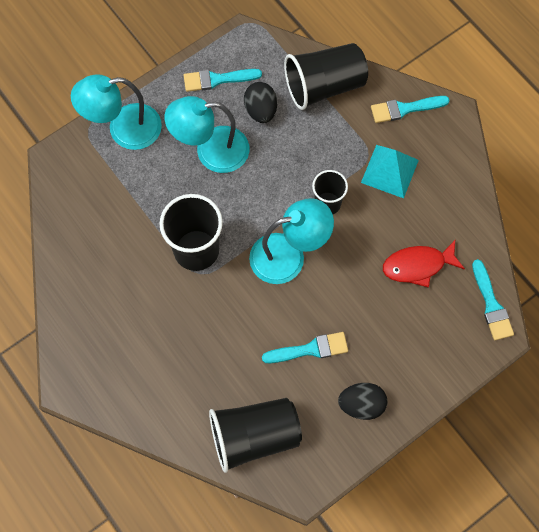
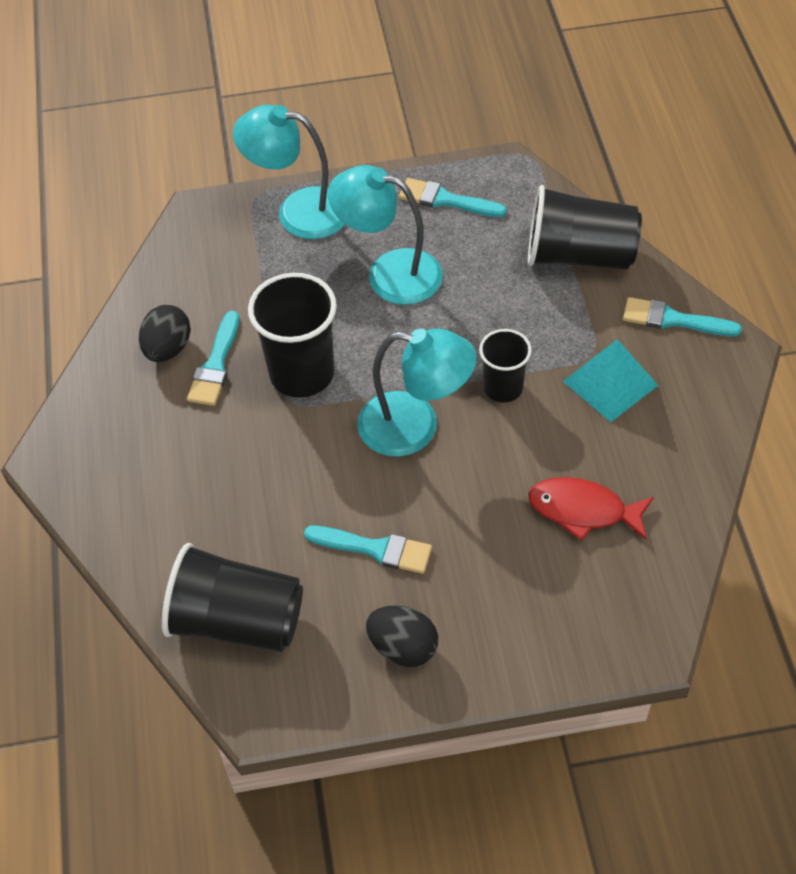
camera: 30 degrees right, 15 degrees down
black egg [244,82,277,123] -> black egg moved to [139,305,191,362]
turquoise brush [472,259,514,340] -> turquoise brush moved to [187,311,239,406]

